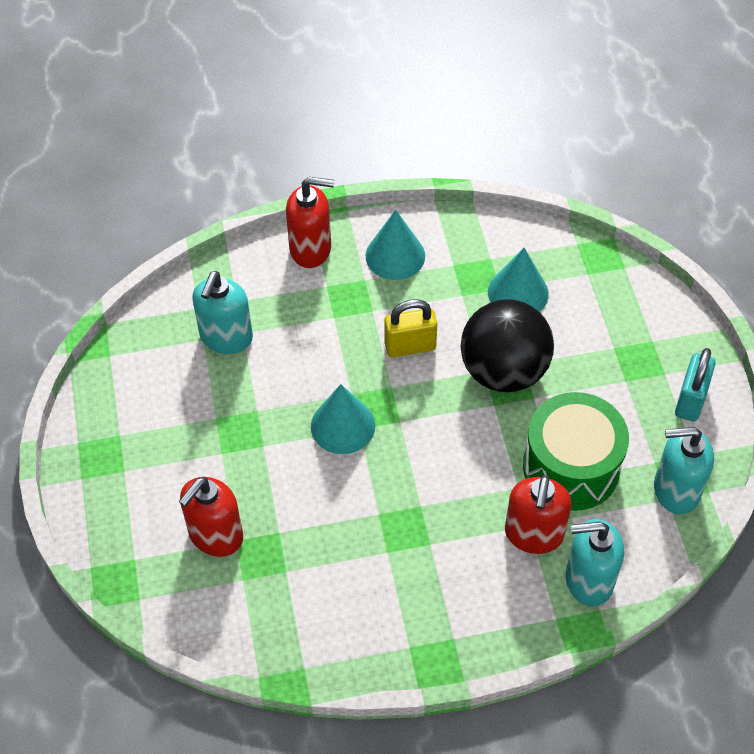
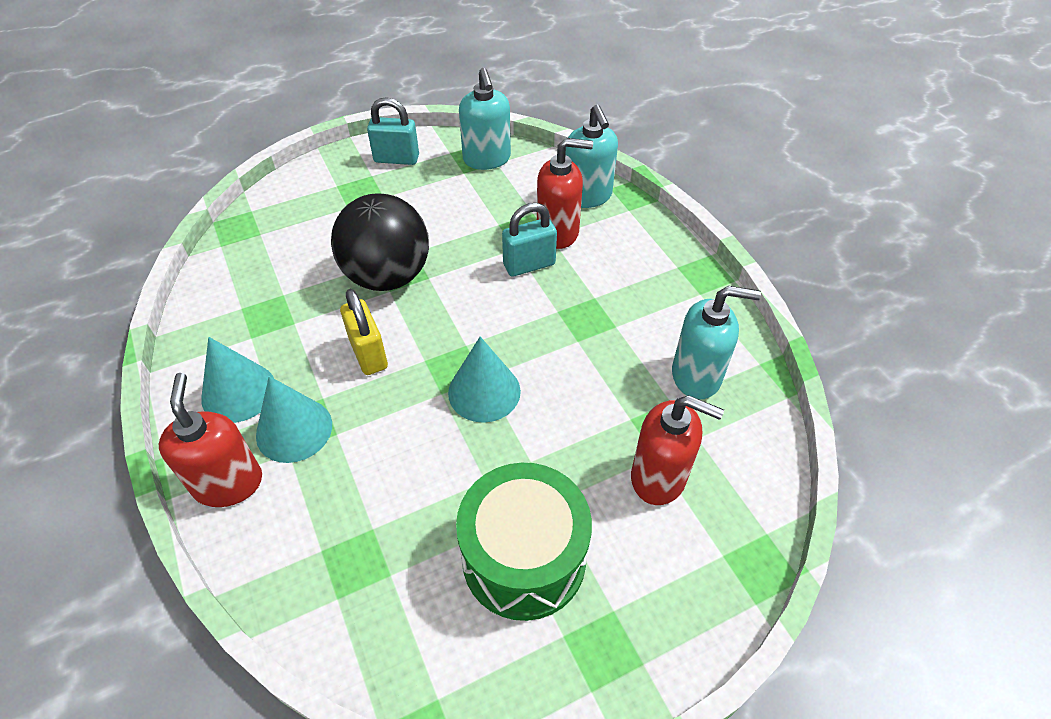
camera: 105 degrees left, 5 degrees down
turquoise soap dispenser [192,271,253,354] -> turquoise soap dispenser moved to [672,286,761,399]
turquoise cone [488,248,549,312] -> turquoise cone moved to [256,376,332,463]
green drum [523,392,629,511] -> green drum moved to [456,463,592,621]
none -> turquoise padlock [502,203,557,277]

